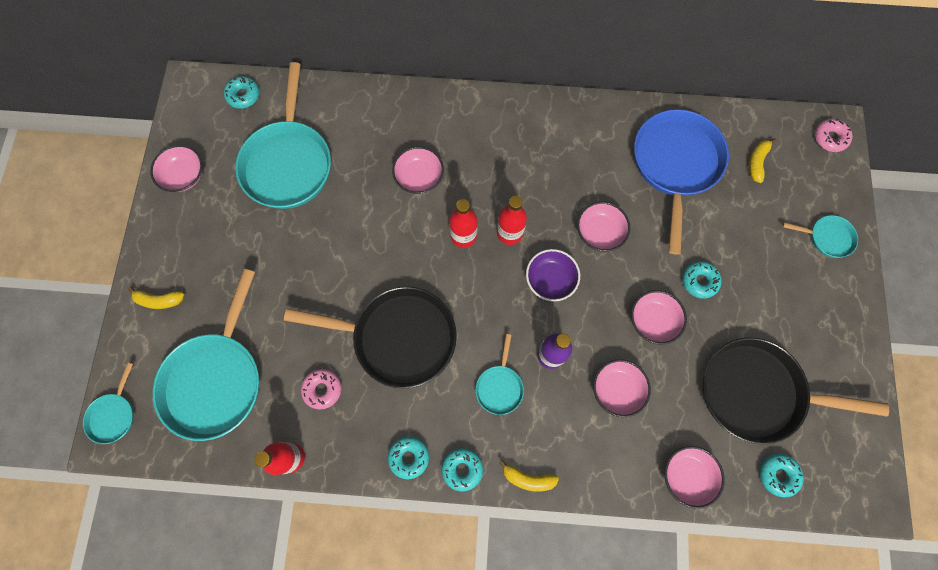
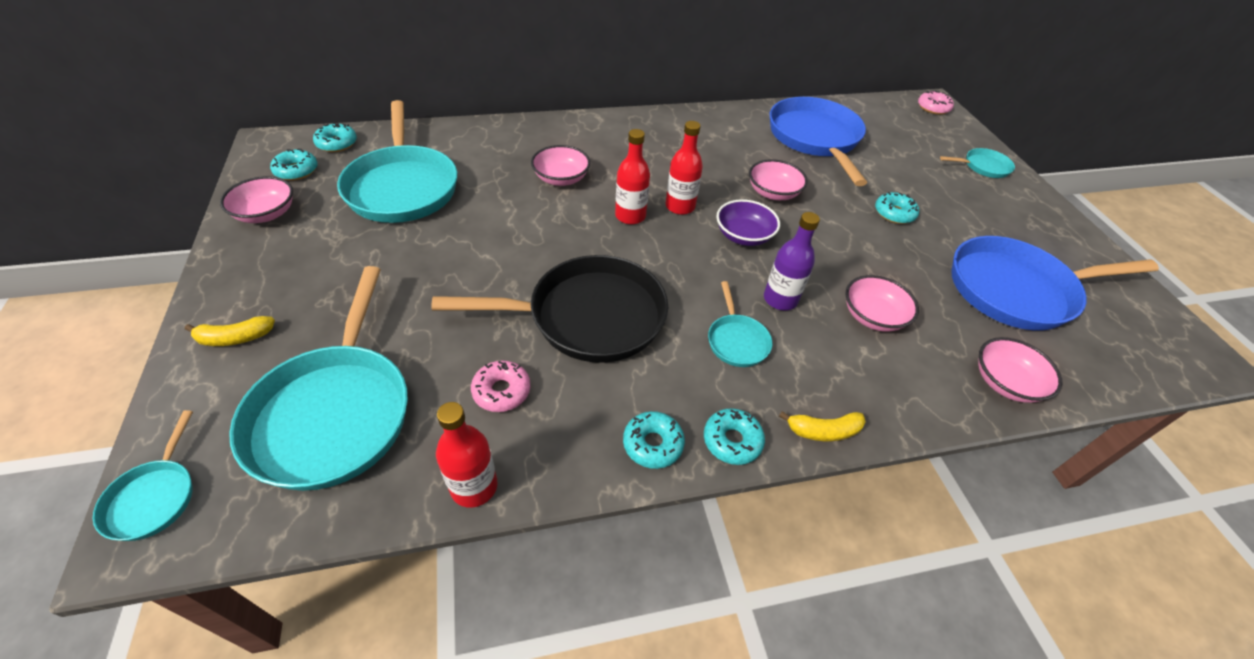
camera: 20 degrees left, 25 degrees down
pink bowl [631,290,687,344] -> none
black pan [703,337,889,444] -> blue pan [951,236,1159,330]
yellow banana [749,138,777,183] -> none
turquoise donut [760,454,804,497] -> turquoise donut moved to [270,149,318,180]

